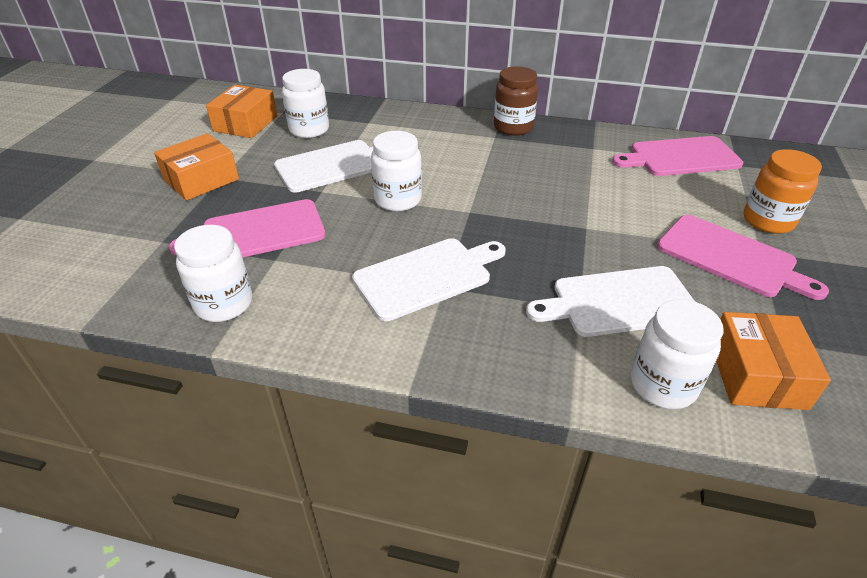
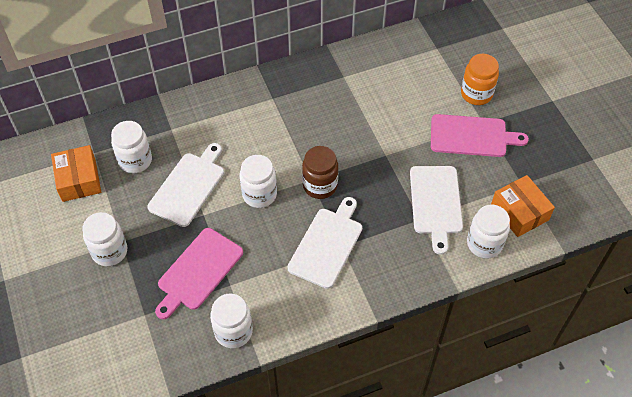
camera: 35 degrees left, 15 degrees up
orange box [154,133,239,201] -> white jar [82,212,127,266]
brown jar [494,66,538,136] -> brown jar moved to [302,146,338,199]
white cutting board [526,266,694,337] -> white cutting board turned 45 degrees counterclockwise [410,166,463,255]
pink cutting board [612,136,743,176] -> none

